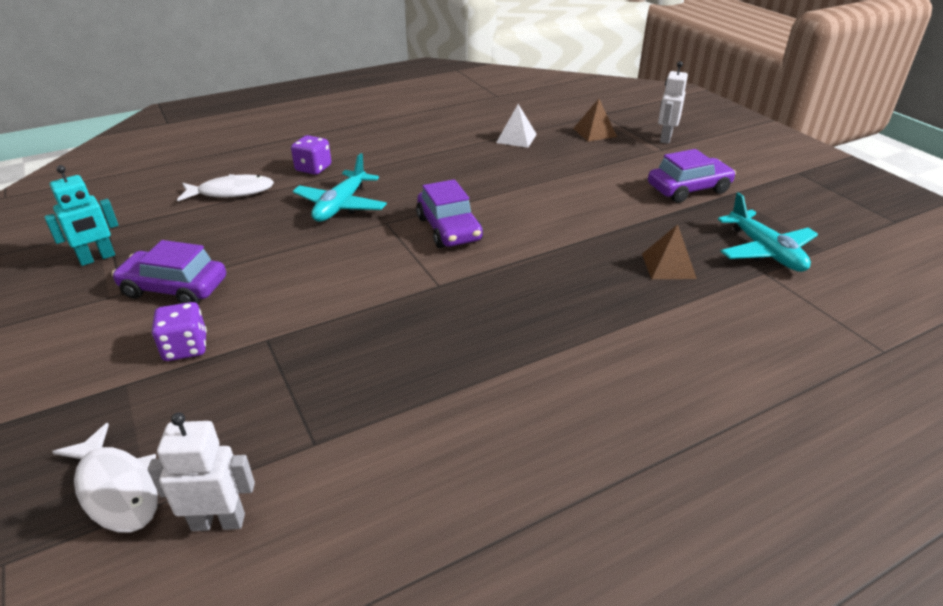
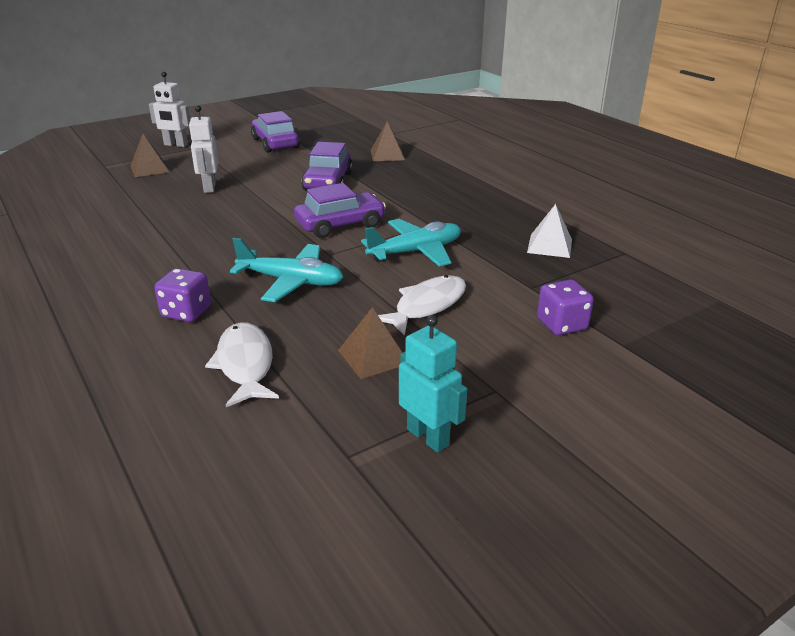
camera: 95 degrees left, 5 degrees down
white fish [52,423,158,532] -> white fish moved to [378,275,466,336]
purple car [112,240,226,304] -> purple car moved to [301,142,353,190]
white robot [148,412,255,531] -> white robot moved to [189,105,218,193]
white pyramid [496,104,537,148] -> white pyramid moved to [527,204,572,258]
turquoise plane [718,192,818,272] -> turquoise plane moved to [361,219,461,267]
none -> brown pyramid [338,307,402,379]

